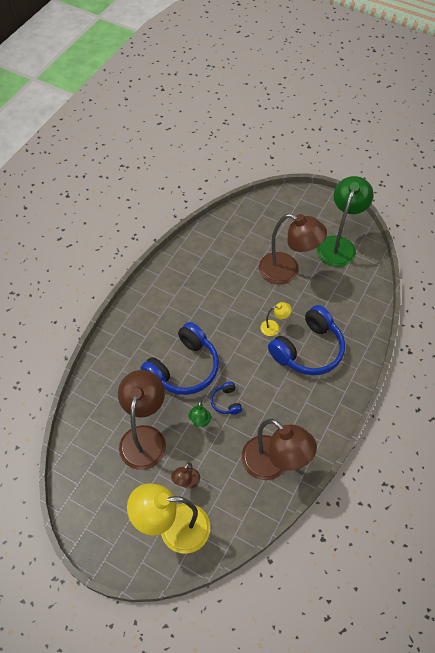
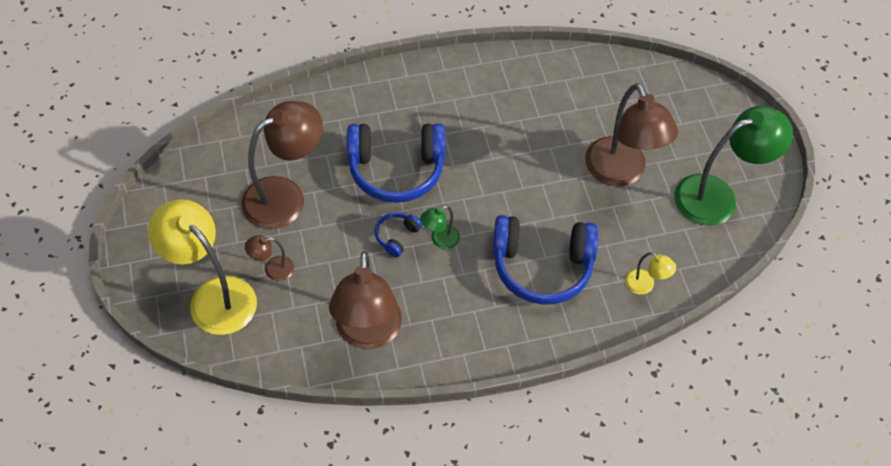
camera: 45 degrees right, 0 degrees up
green lamp [188,400,211,427] -> green lamp moved to [420,206,460,249]
yellow lamp [260,302,292,336] -> yellow lamp moved to [625,252,676,294]

